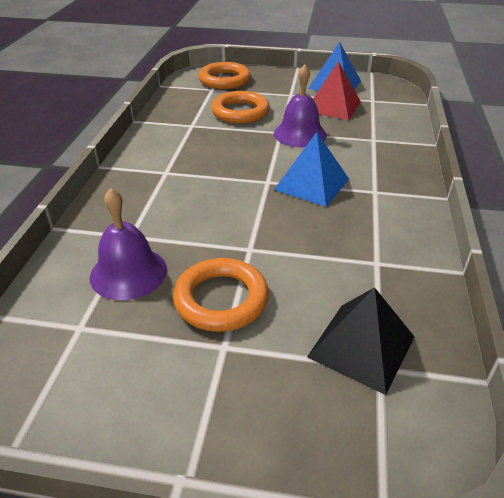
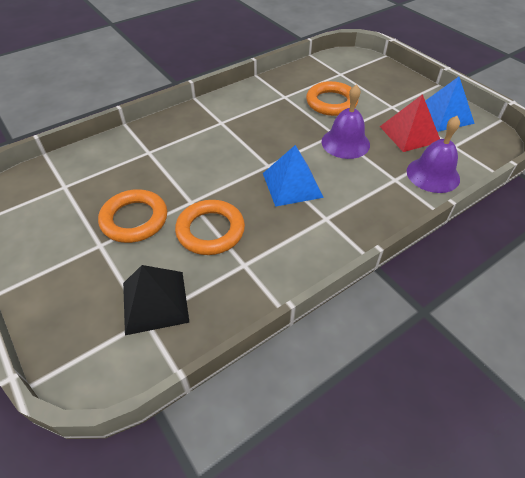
camera: 45 degrees right, 10 degrees up
purple bell [90,188,167,300] -> purple bell moved to [407,116,460,193]
orange ring [198,62,251,89] -> orange ring moved to [175,200,245,255]

